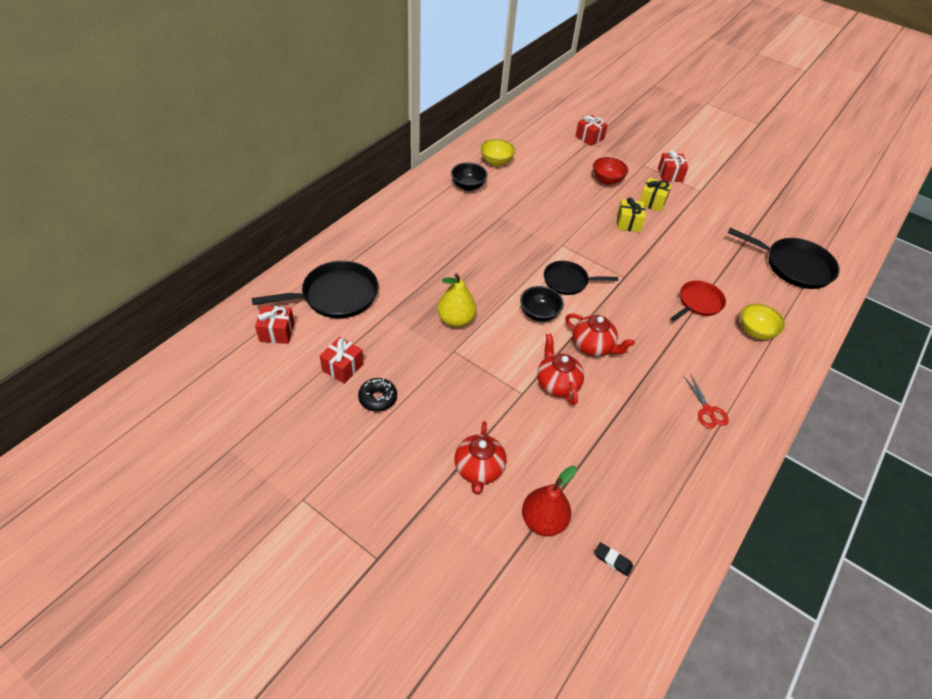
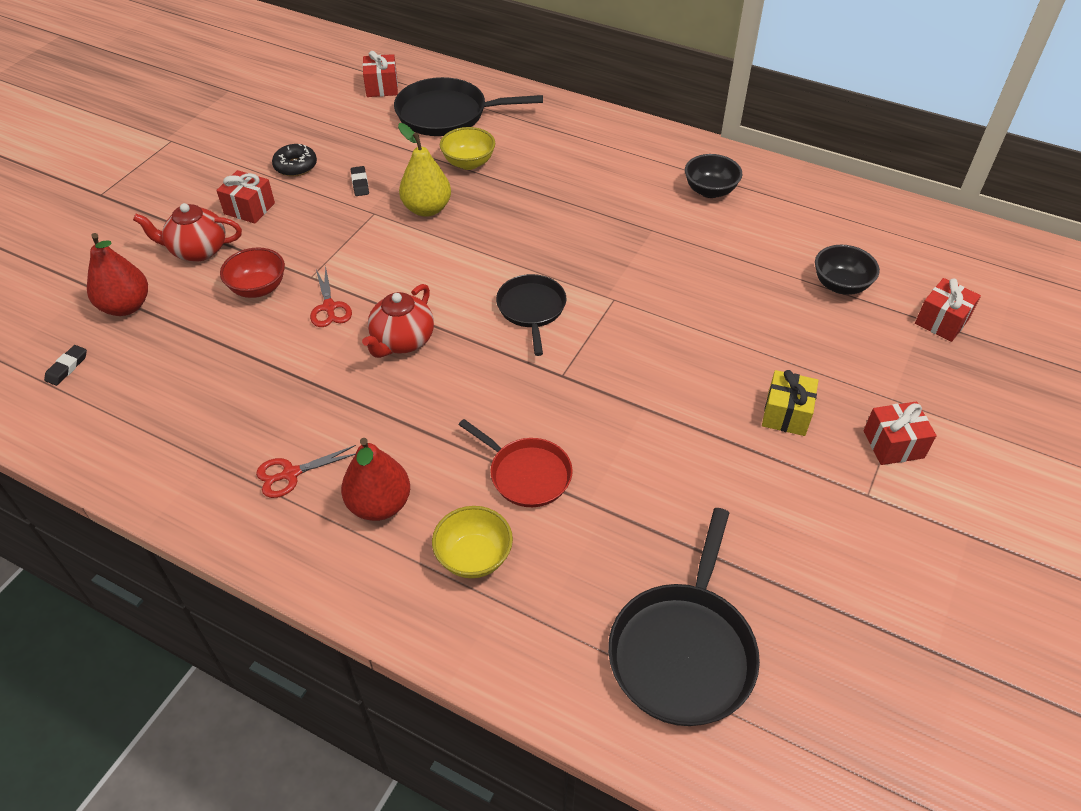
camera: 85 degrees right, 0 degrees up
black pan [251,261,378,318] -> black pan turned 120 degrees clockwise [394,77,543,136]
red gift [320,337,364,384] -> red gift moved to [216,170,275,224]
yellow bowl [480,139,515,166] -> yellow bowl moved to [440,127,495,170]
black bowl [520,286,564,322] -> black bowl moved to [815,245,880,295]
red teapot [537,333,584,405] -> red scissors [310,265,352,327]
red bowl [593,157,628,185] -> red bowl moved to [220,247,285,298]
yellow gift [617,197,646,232] -> none
none -> red pear [341,438,410,521]
none -> black eraser [351,166,369,196]

